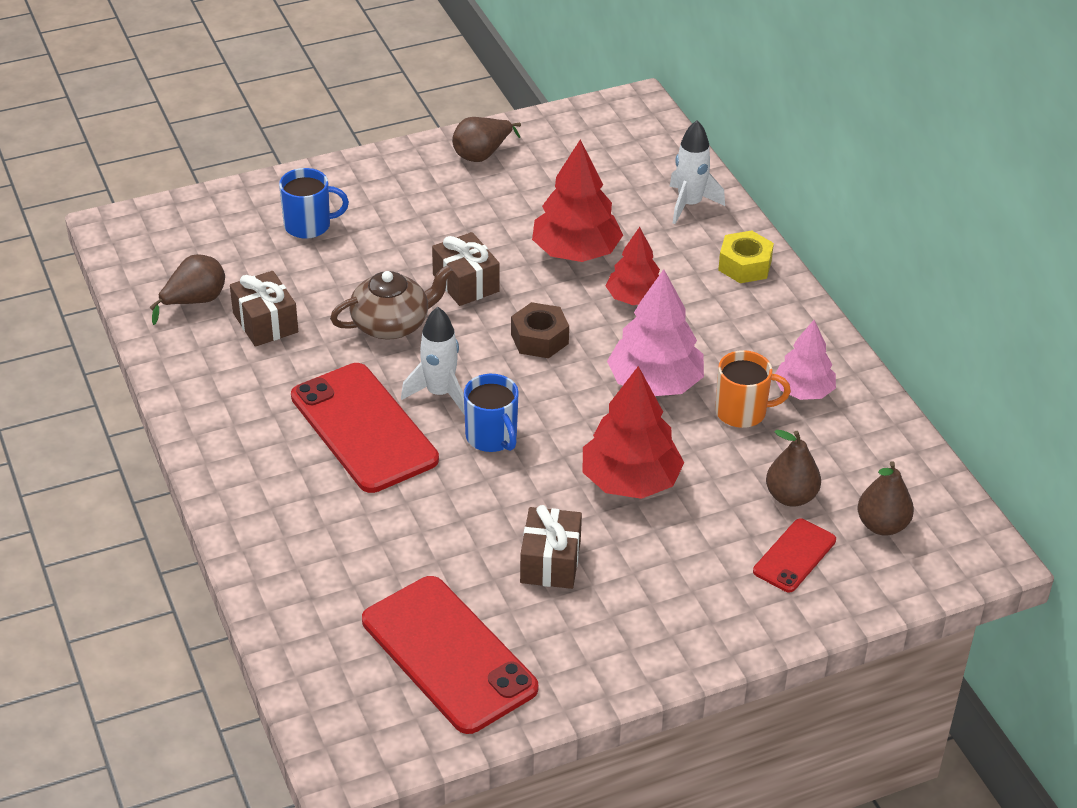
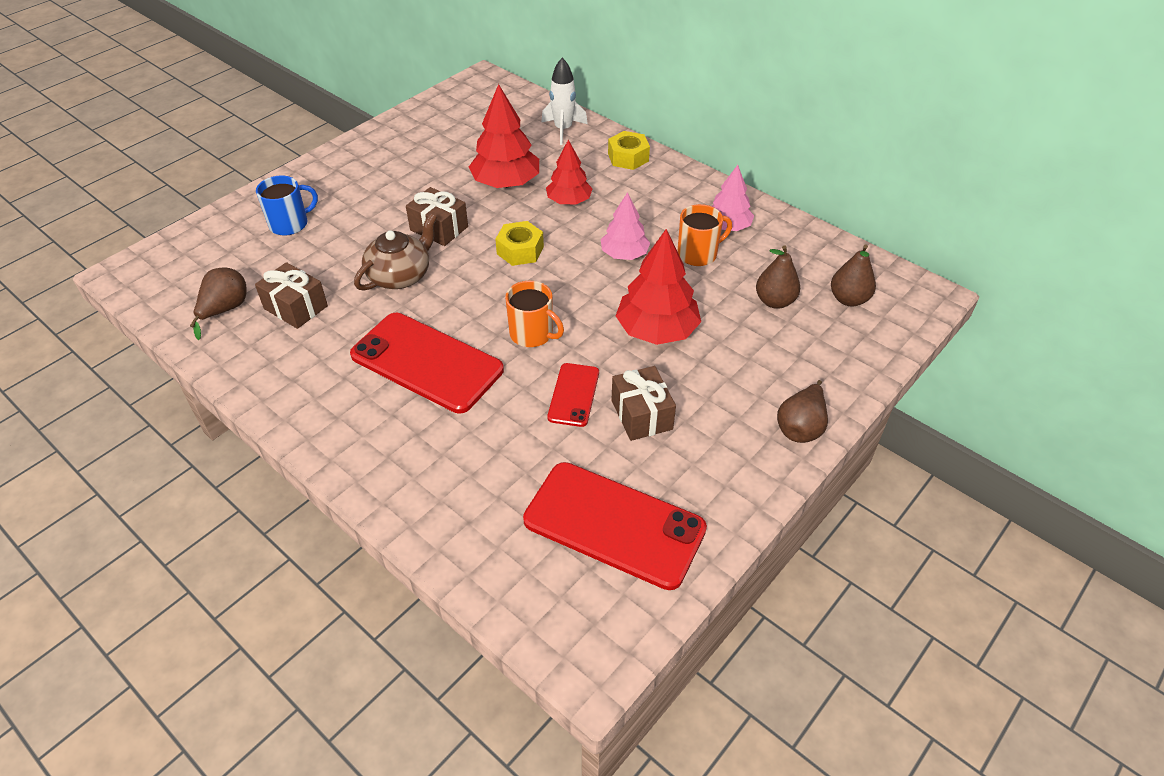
camera: 25 degrees left, 5 degrees up
white rocket [401,307,465,415] -> none
brown pear [452,117,521,162] -> brown pear moved to [777,380,828,443]
blue mug [464,374,519,452] -> orange mug [505,281,564,347]
brown nut [511,302,569,358] -> yellow nut [495,221,544,266]
pink tree [607,269,704,396] -> pink tree [601,192,650,260], size x0.64
red phone [753,518,836,592] -> red phone moved to [547,363,599,427]

